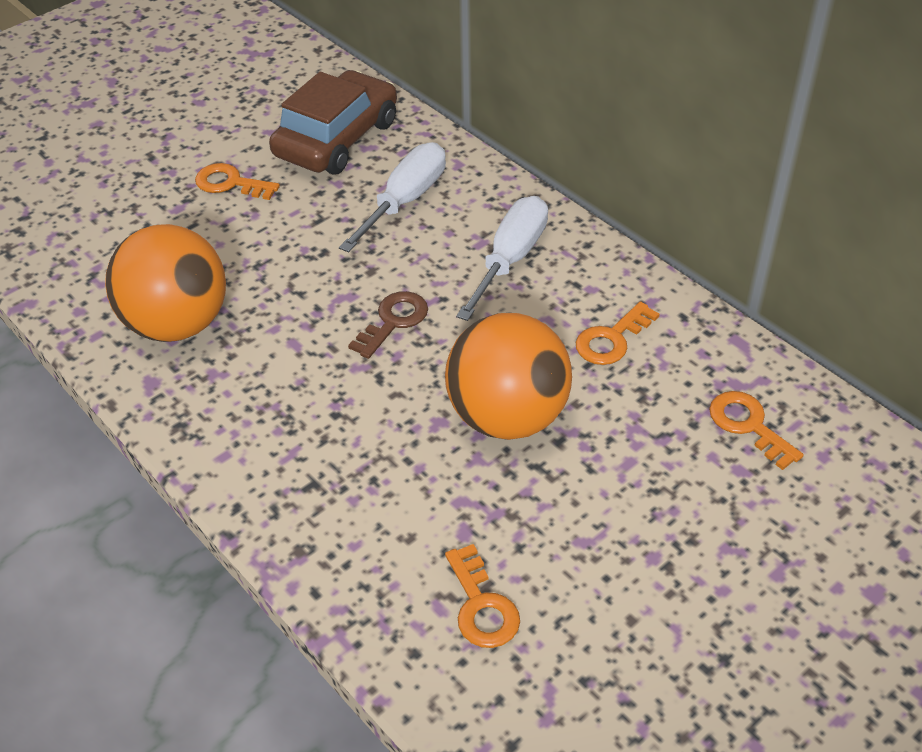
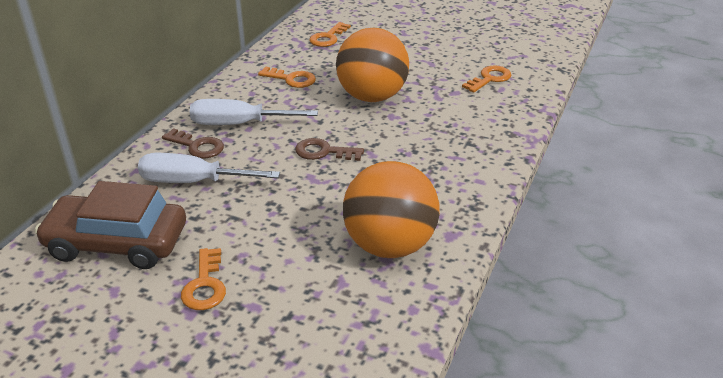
camera: 115 degrees left, 10 degrees down
none -> brown key [162,128,224,158]

